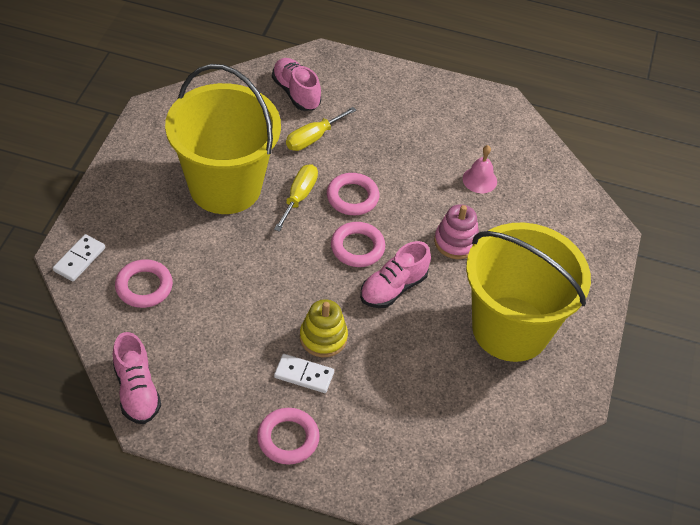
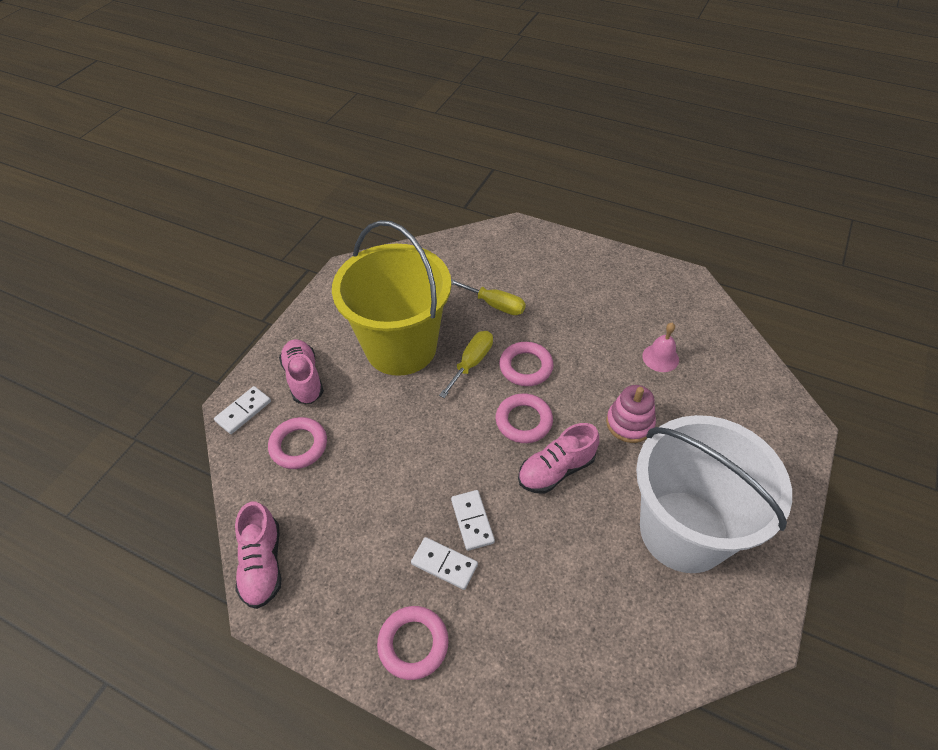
camera: 15 degrees right, 0 degrees up
pink shoe [272,58,321,111] -> pink shoe moved to [279,339,324,404]
yellow screwdriver [286,107,357,151] -> yellow screwdriver turned 120 degrees counterclockwise [451,279,526,315]
yellow stacking toy [300,299,348,357] -> white domino [451,490,495,551]
yellow bucket [466,223,591,362] -> white bucket [636,415,792,573]

